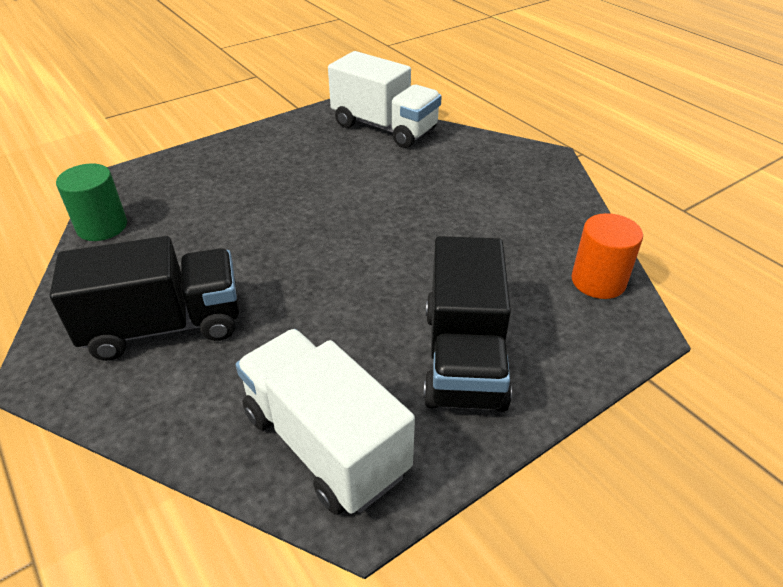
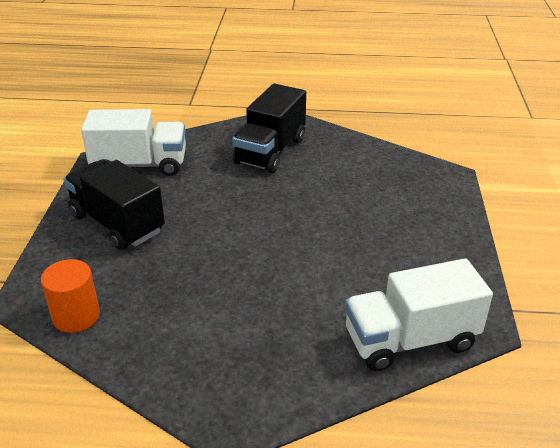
camera: 130 degrees right, 5 degrees down
green cylinder [56,164,127,241] -> none

